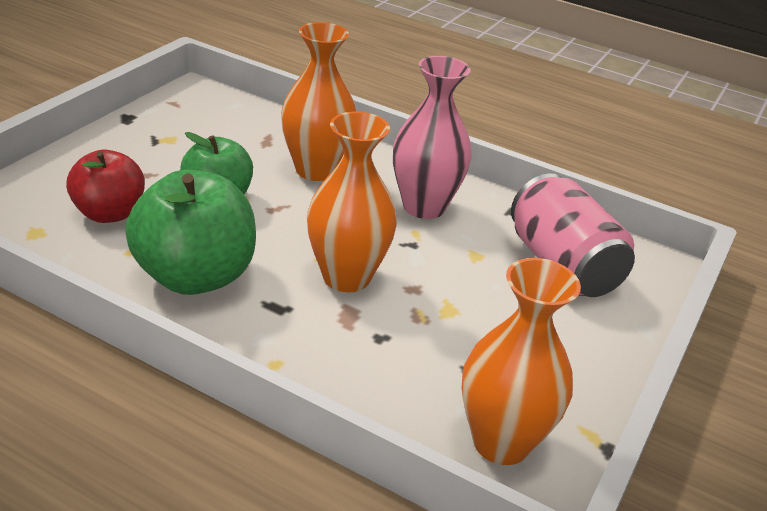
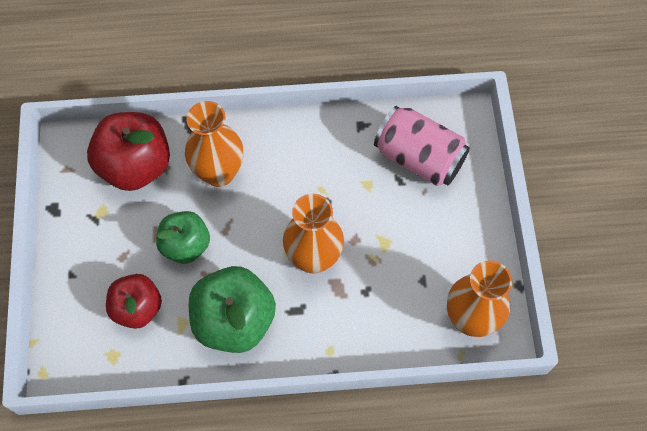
camera: 30 degrees left, 30 degrees up
pink vase [393,56,472,219] -> none
none -> red apple [87,112,170,191]

